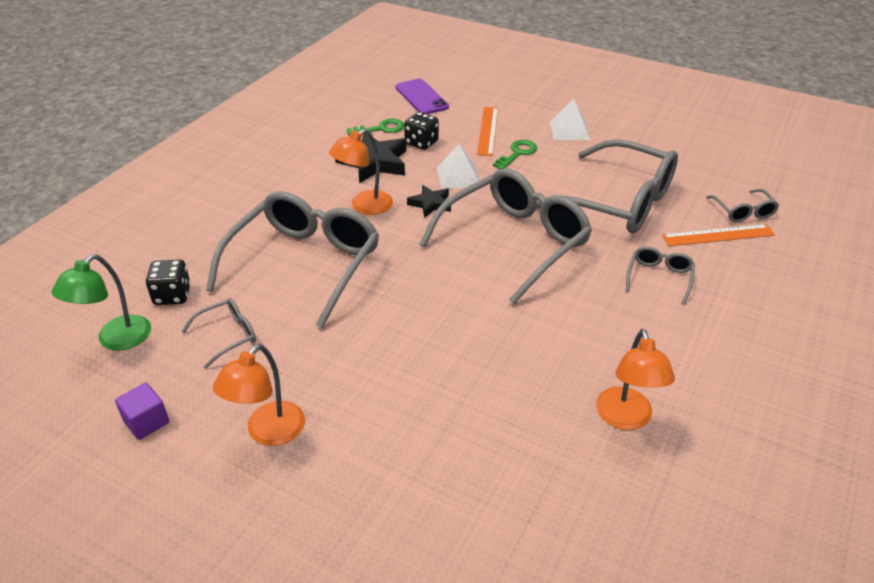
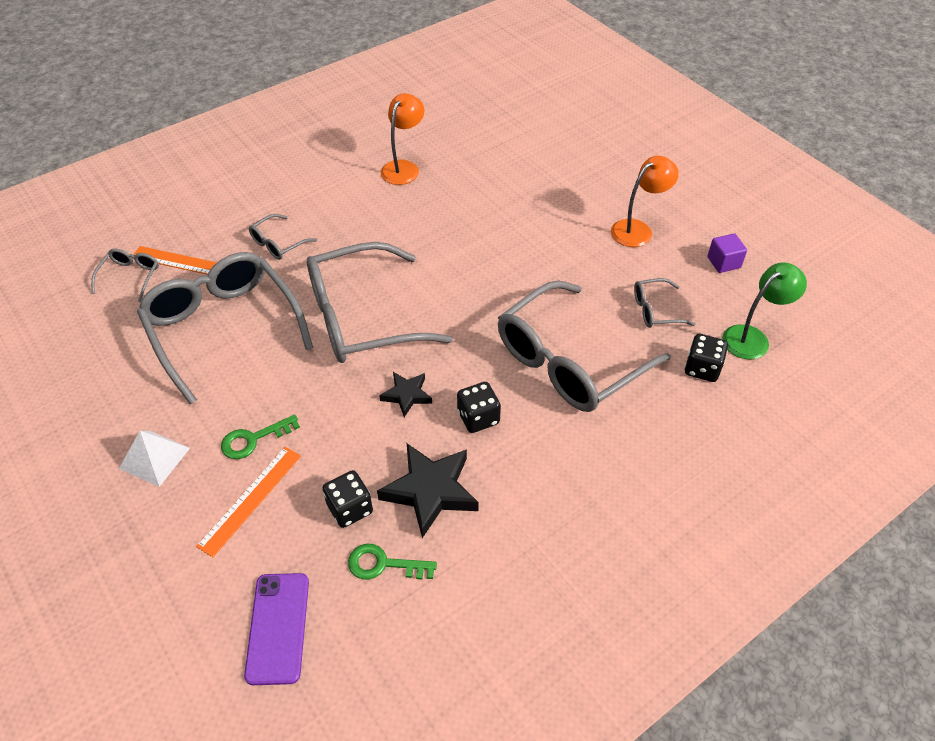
camera: 155 degrees left, 10 degrees up
orange lamp [329,129,393,215] -> black dice [457,382,501,433]
white pyramid [437,144,479,189] -> none

